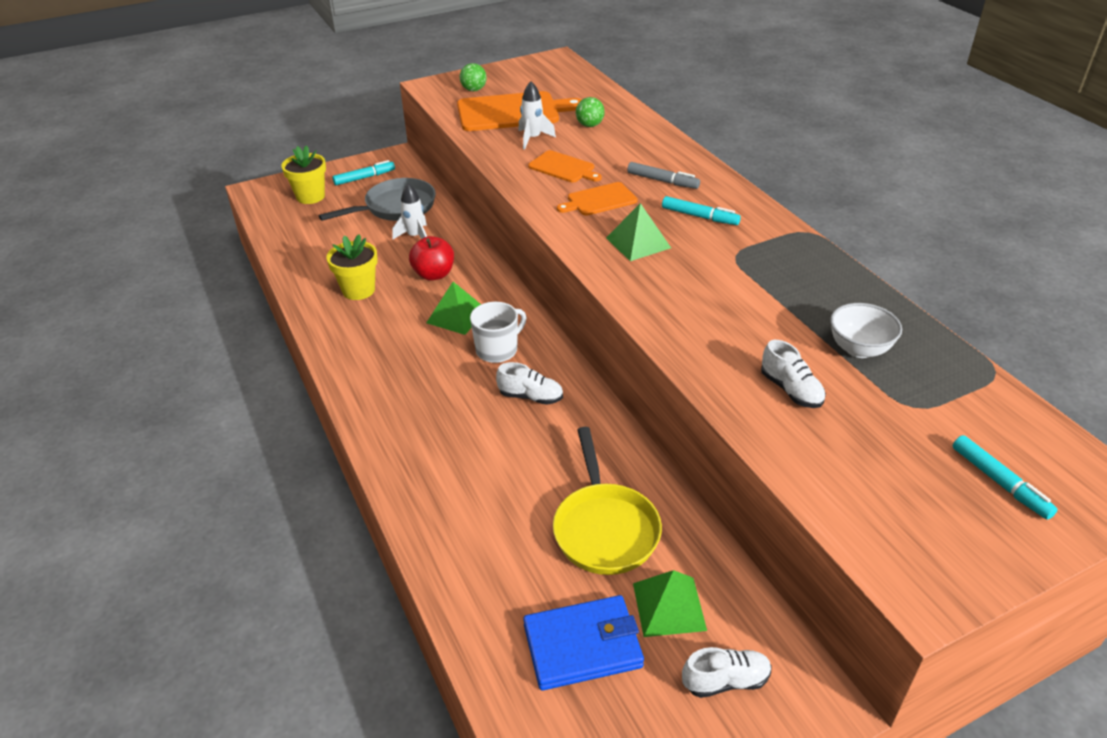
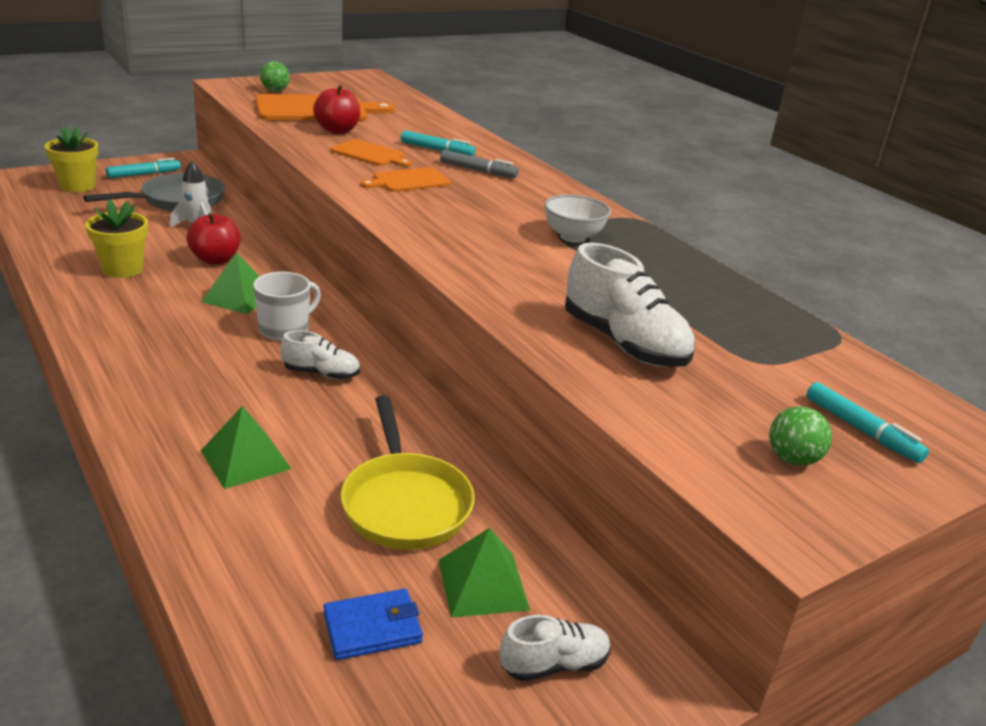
camera: 10 degrees left, 10 degrees down
white rocket [518,81,556,149] -> red apple [313,85,360,134]
blue wallet [523,595,644,691] -> blue wallet [323,589,423,660], size x0.64
green ball [576,97,605,127] -> green ball moved to [769,406,832,466]
green pyramid [606,203,671,261] -> green pyramid moved to [201,406,291,489]
turquoise marker [662,196,741,225] -> turquoise marker moved to [401,130,475,156]
white shoe [761,340,826,408] -> white shoe [565,243,695,367], size x1.76
white bowl [830,303,902,358] -> white bowl moved to [544,194,611,243]

